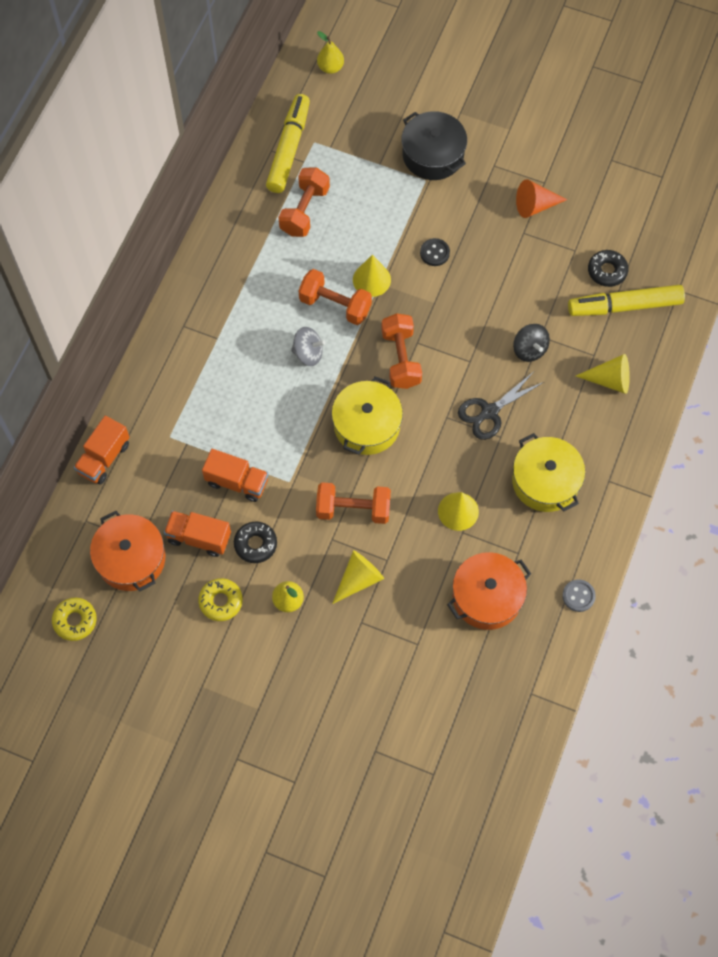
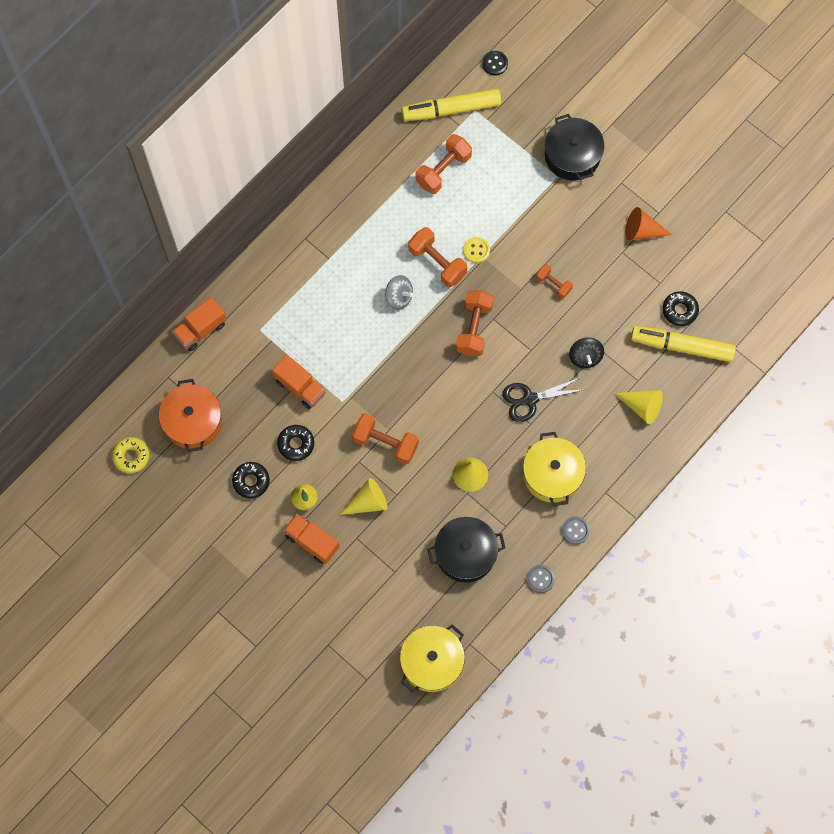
camera: 20 degrees right, 5 degrees up
orange truck [164,511,231,557] -> orange truck moved to [284,514,339,564]
yellow donut [198,578,243,621] -> black donut [232,462,270,499]
yellow marker [266,94,310,193] -> yellow marker turned 135 degrees counterclockwise [402,88,501,121]
yellow pear [317,31,344,74] -> none
yellow pot [332,376,403,455] -> yellow pot moved to [400,624,465,692]
yellow cone [353,255,391,297] -> yellow button [463,237,490,263]
black button [420,238,450,266] -> black button moved to [482,51,508,75]
orange pot [447,552,531,630] -> black pot [427,517,505,583]
none -> orange dumbbell [536,264,573,298]
none -> grey button [562,517,590,545]

